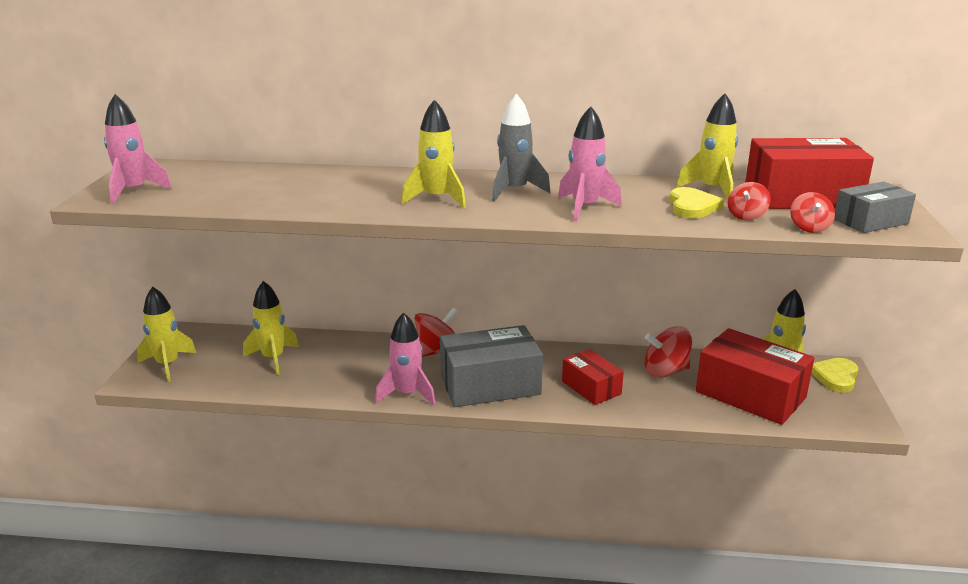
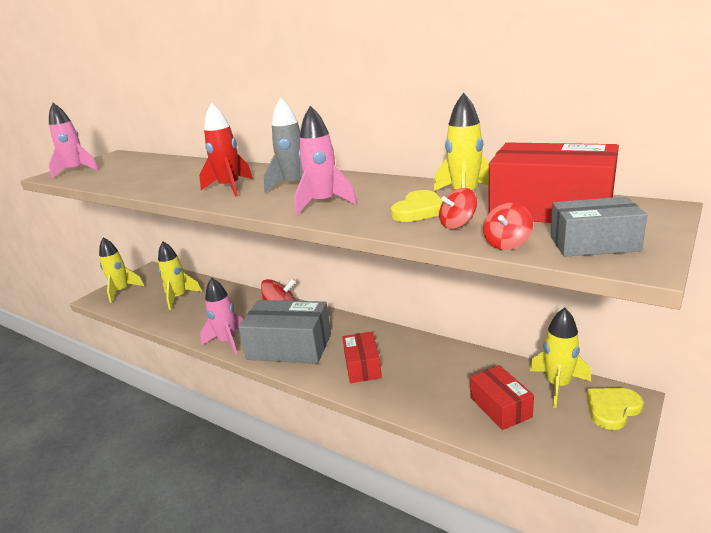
camera: 30 degrees right, 0 degrees up
yellow rocket [401,99,466,208] -> red rocket [199,103,253,197]
red spinning top [644,326,692,378] -> none
red box [696,328,814,425] -> red box [470,365,534,430], size x0.58

